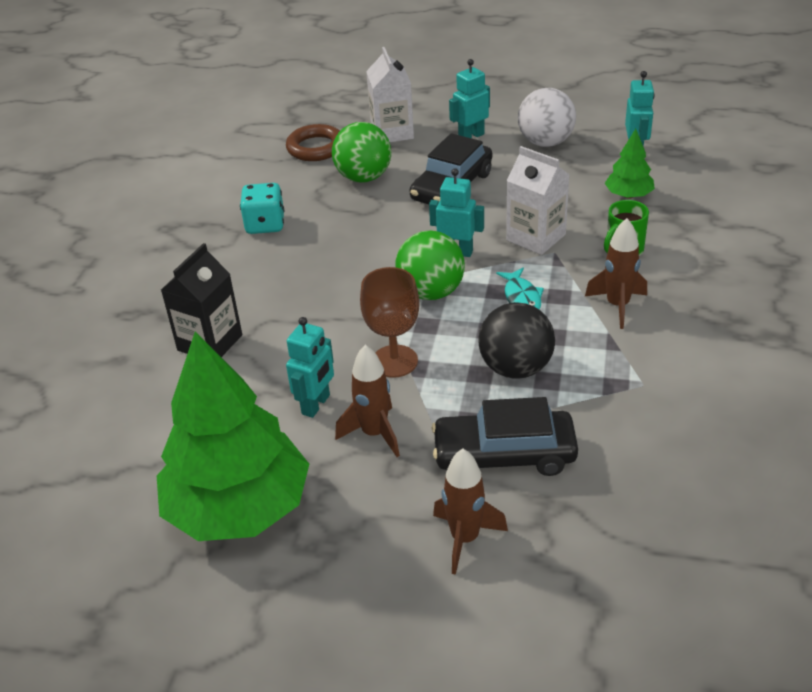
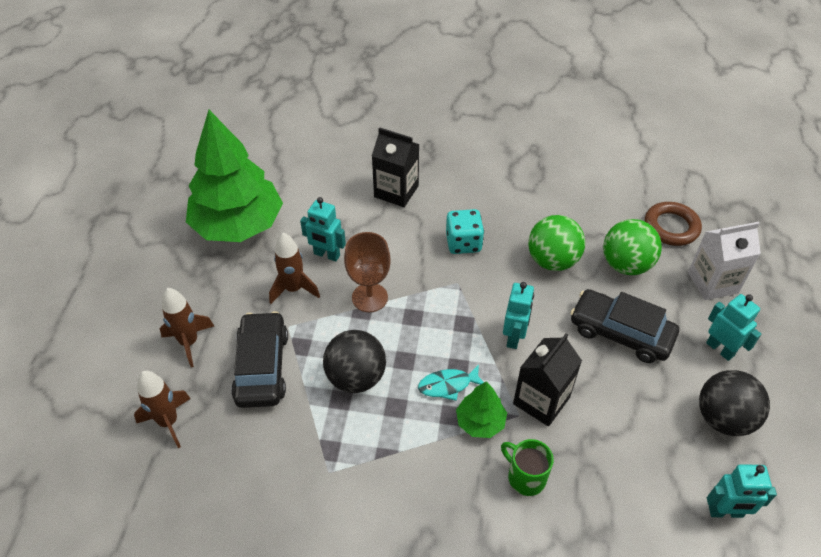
camera: 85 degrees right, 10 degrees up
turquoise dice [240,183,284,234] -> turquoise dice moved to [446,209,484,254]
green ball [395,230,465,300] -> green ball moved to [528,215,585,271]
white carton [506,146,570,255] -> black carton [513,333,582,426]
white ball [518,88,576,147] -> black ball [699,370,770,436]
brown rocket [585,218,647,329] -> brown rocket moved to [134,371,191,448]
green tree [605,129,655,199] -> green tree moved to [456,381,507,438]

